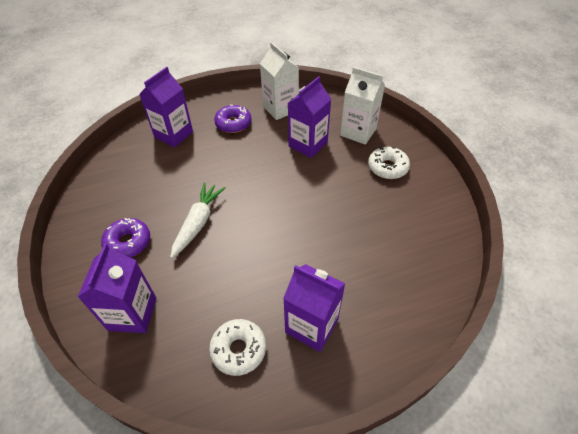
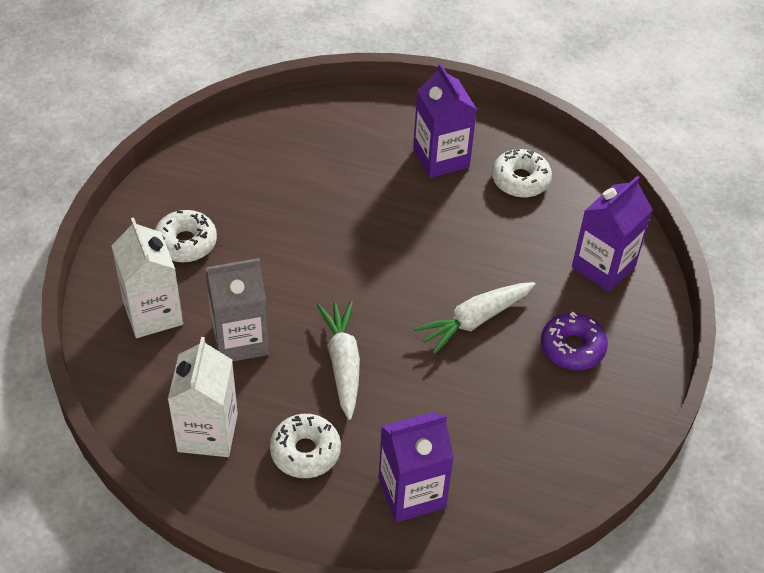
camera: 145 degrees left, 0 degrees up
purple donut [214,105,251,133] -> white donut [270,414,341,478]
purple carton [288,76,331,158] -> grey carton [205,258,269,362]
none -> white carrot [317,301,360,420]

